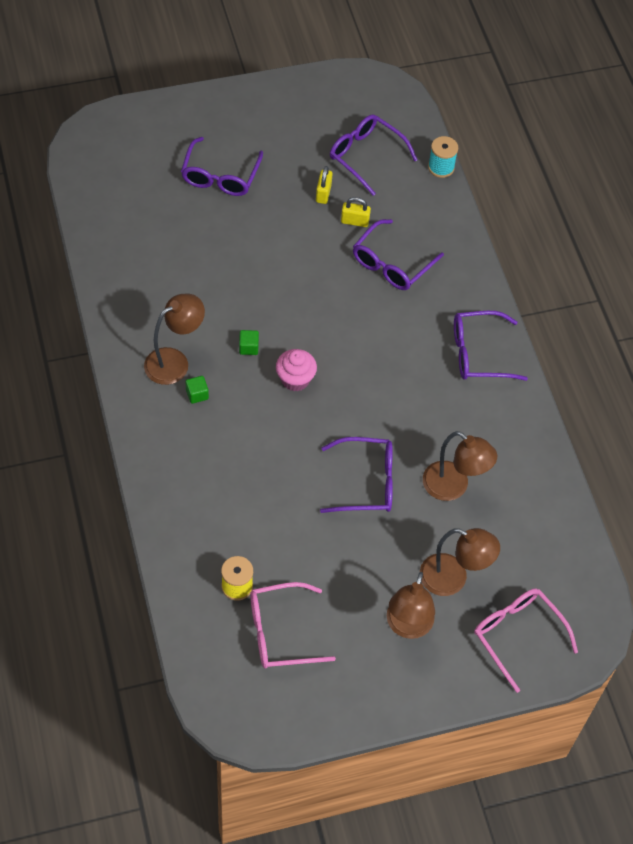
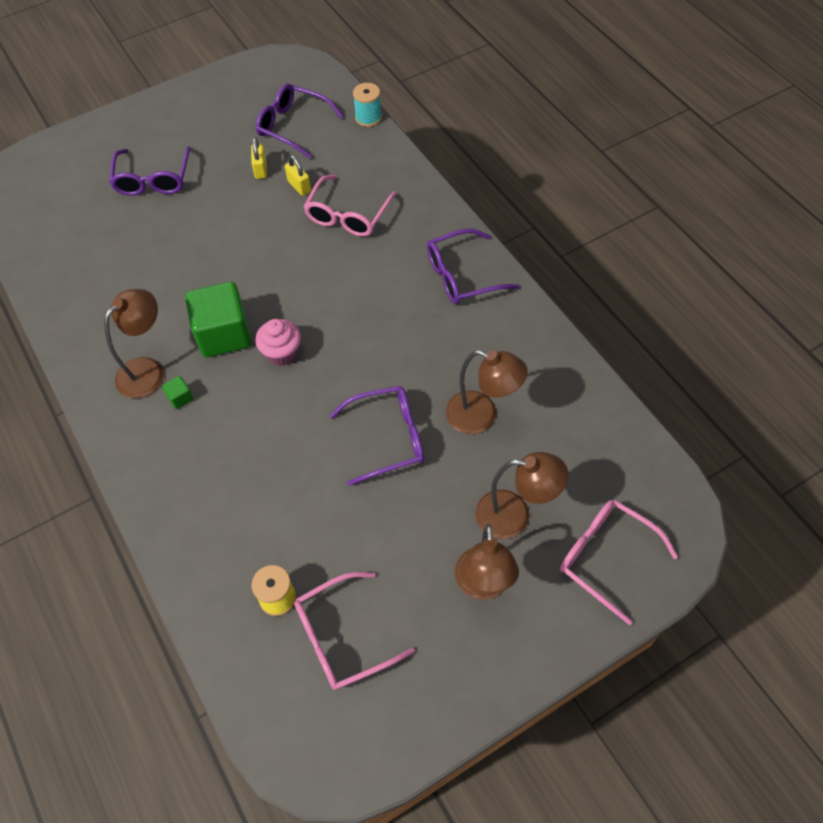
camera: 10 degrees left, 0 degrees up
green cube [239,330,259,355] -> green cube [185,282,252,357], size x2.47
yellow padlock [341,197,371,227] -> yellow padlock turned 60 degrees clockwise [285,155,311,196]
purple glasses [353,219,444,290] -> pink glasses [304,175,397,237]

